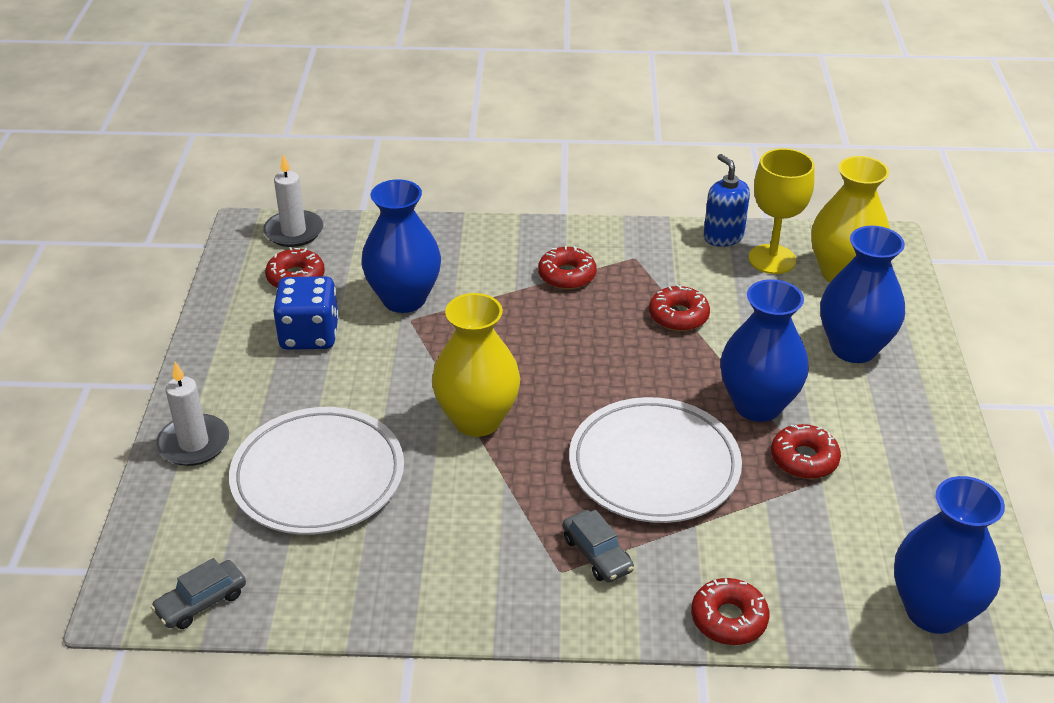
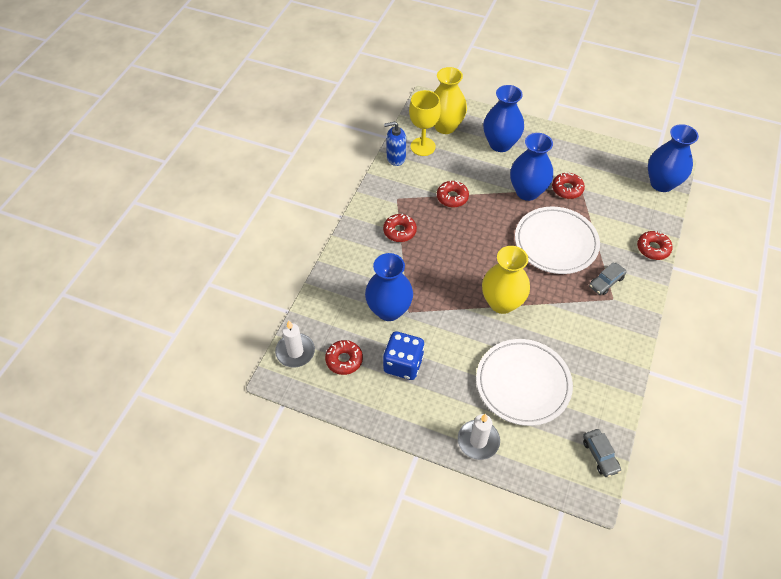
camera: 70 degrees left, 15 degrees up
grey car [563,510,634,583] -> grey car turned 150 degrees clockwise [589,262,627,295]

